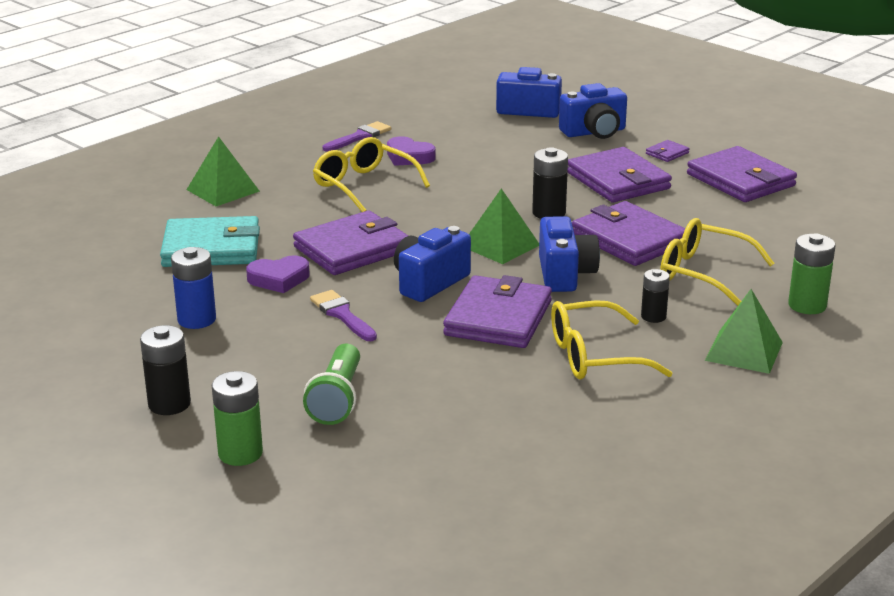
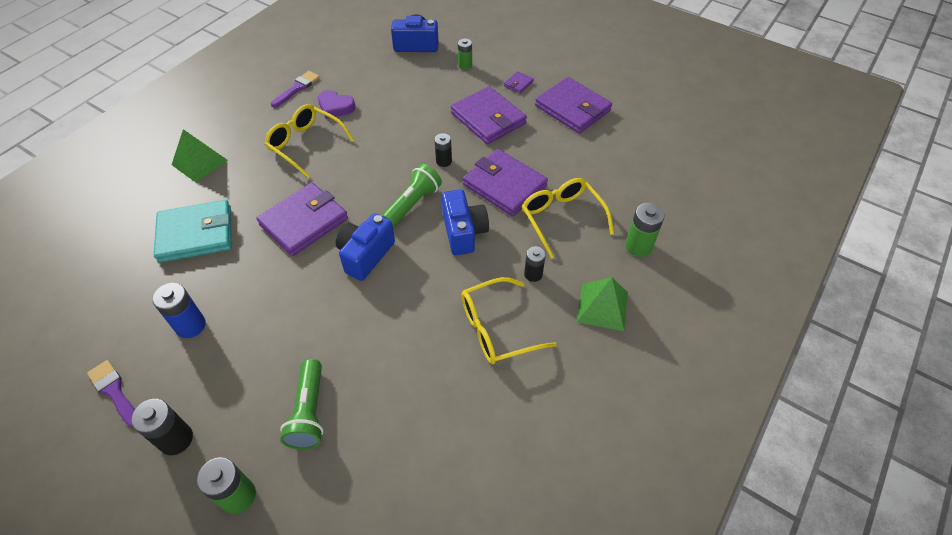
camera: 10 degrees left, 25 degrees up
purple heart [246,256,310,293] -> none
purple brush [310,290,377,341] -> purple brush moved to [87,360,135,428]
purple wallet [443,275,552,348] -> none
green pyramid [469,188,539,264] -> green flashlight [382,164,442,227]
black battery [532,147,568,219] -> black battery [434,133,452,167], size x0.66
blue camera [559,83,627,139] -> green battery [458,39,472,70]
yellow glasses [660,218,774,306] -> yellow glasses turned 45 degrees clockwise [522,178,614,259]

